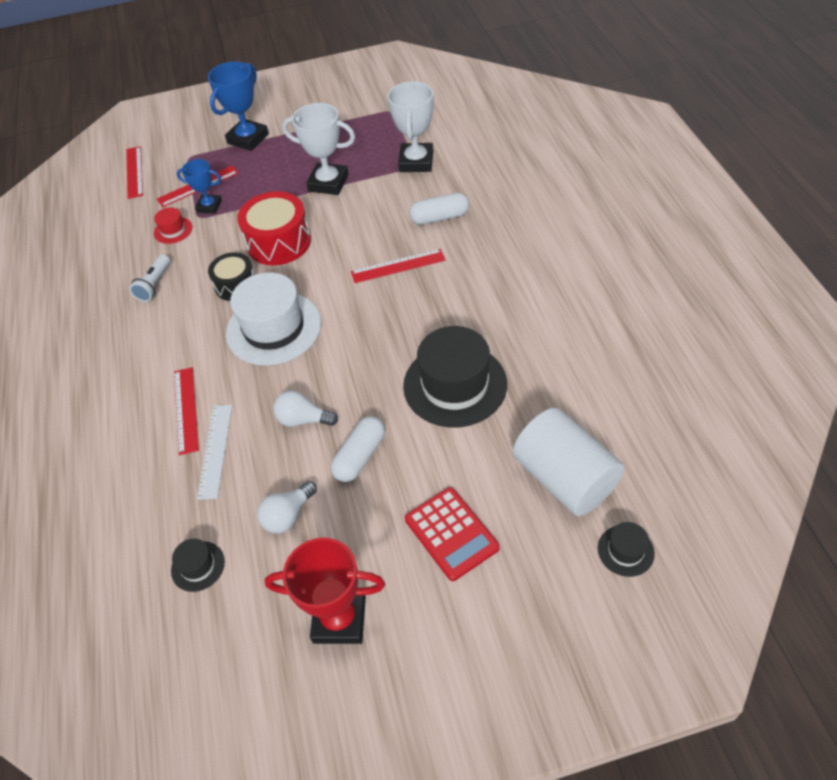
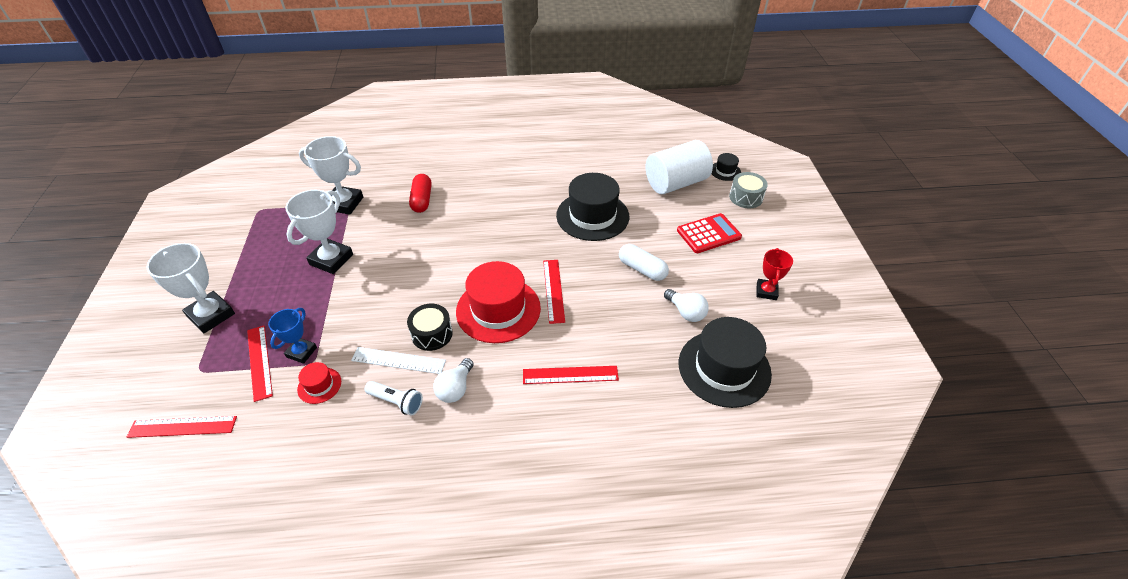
camera: 85 degrees left, 5 degrees down
black hat [171,539,225,592] -> black hat [679,317,772,408], size x2.20
white ruler [197,405,232,500] -> white ruler moved to [351,347,446,374]
blue trophy [208,61,269,151] -> white trophy [146,243,235,333]
white hat [226,272,321,366] -> red hat [456,261,541,343]
red drum [237,191,311,265] -> none
red trophy [265,537,385,644] -> red trophy [757,248,793,300], size x0.61
white light bulb [273,391,338,427] -> white light bulb moved to [433,358,474,403]
red ruler [351,249,445,283] -> red ruler moved to [543,260,565,324]
white capsule [409,193,469,225] -> red capsule [409,174,432,213]
none -> grey drum [729,172,768,208]

